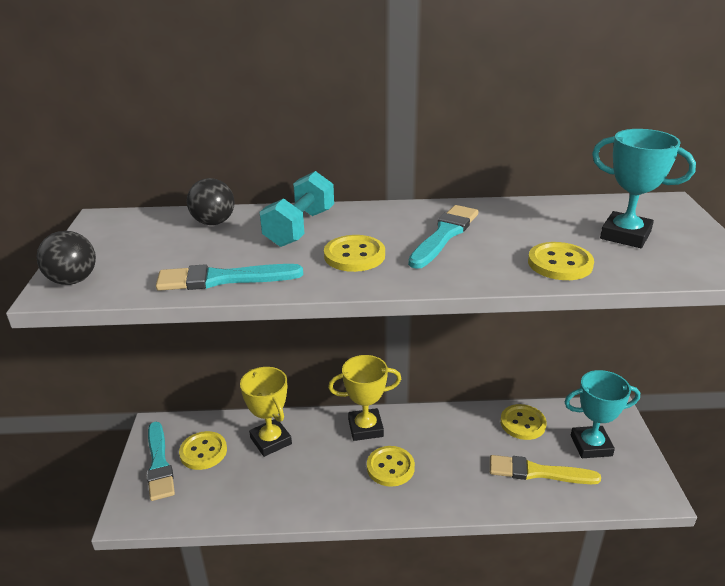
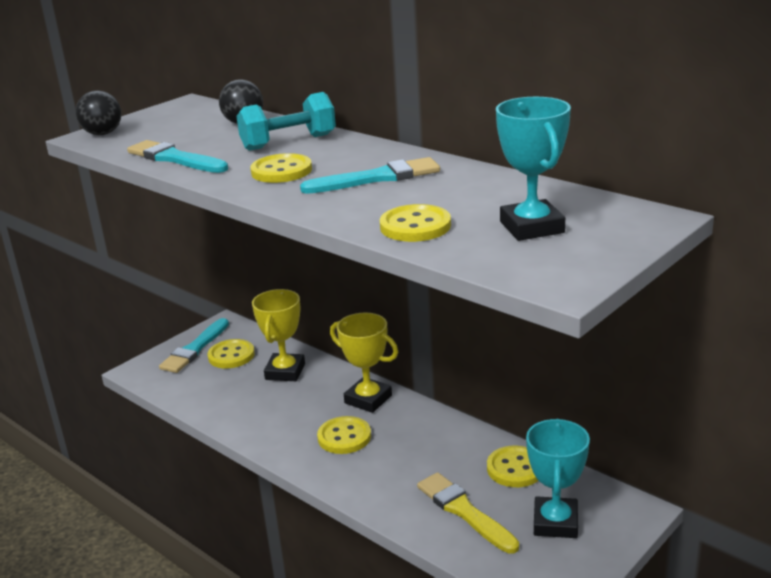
camera: 45 degrees right, 5 degrees down
turquoise trophy [564,370,640,458] -> turquoise trophy turned 60 degrees clockwise [526,419,590,538]

